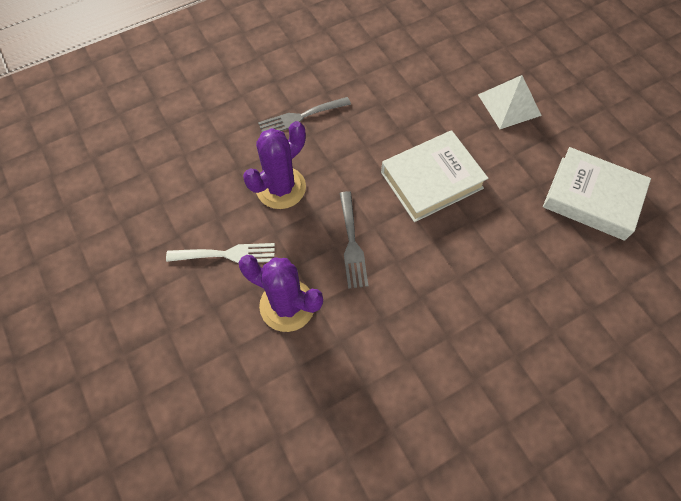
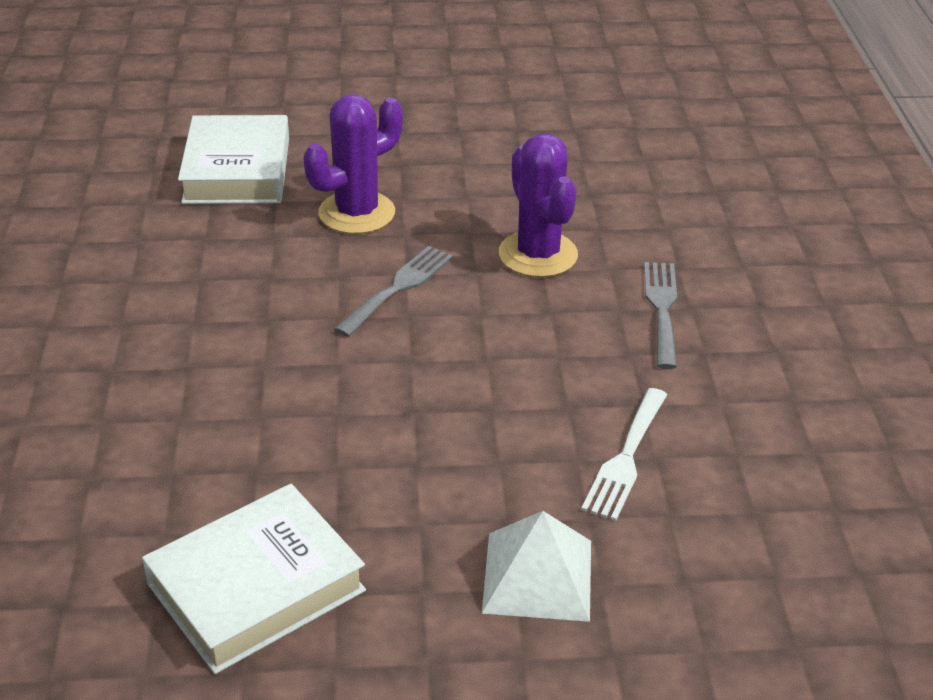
camera: 115 degrees right, 25 degrees down
white fork [166,243,275,263] -> white fork moved to [581,388,667,521]
grey fork [340,191,368,289] -> grey fork turned 105 degrees clockwise [334,246,453,337]
white book [381,130,488,222] -> white book moved to [178,115,289,204]

